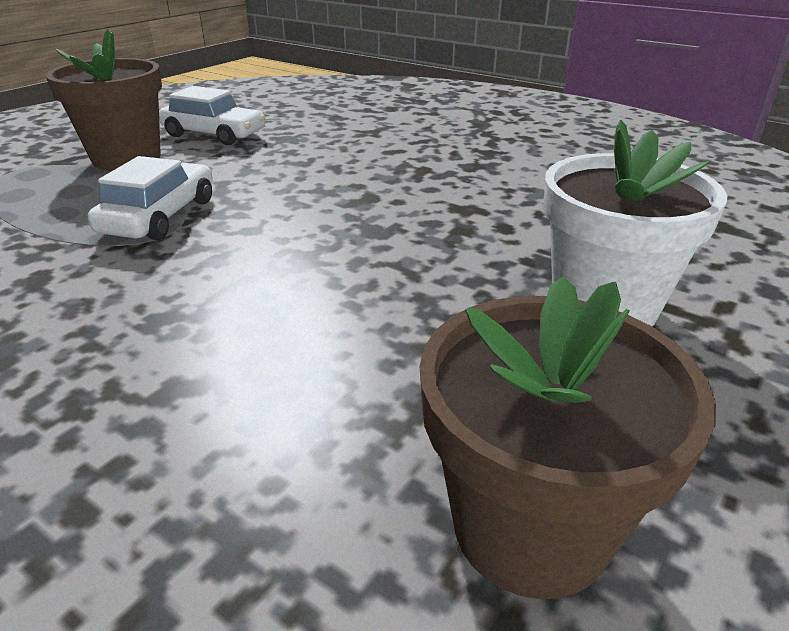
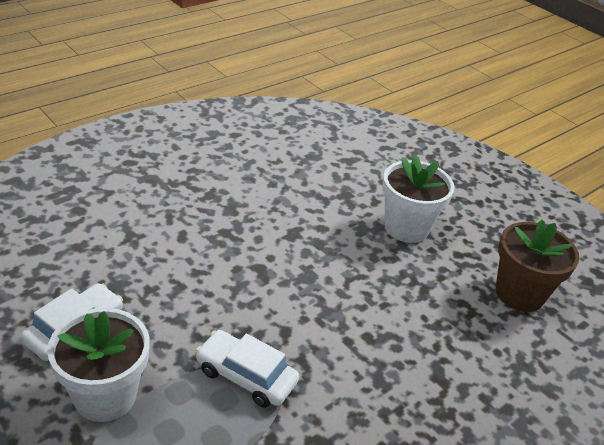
camera: 80 degrees left, 5 degrees up
brown flower pot [46,29,162,171] -> white flower pot [47,308,150,422]

